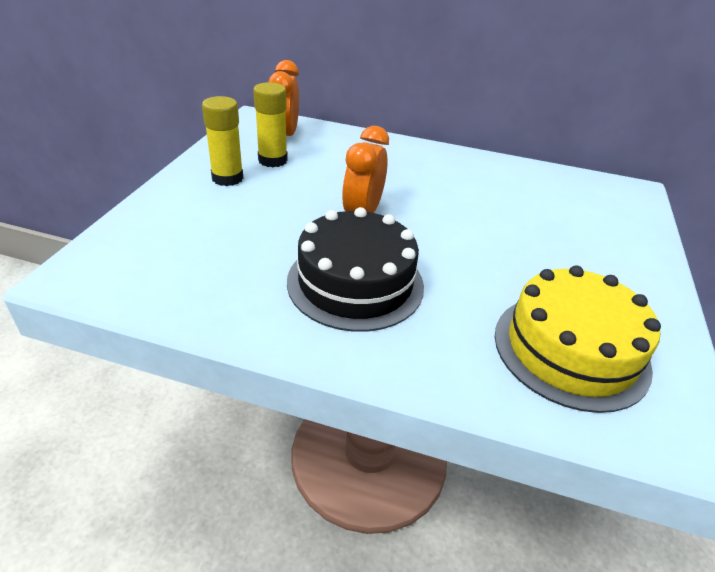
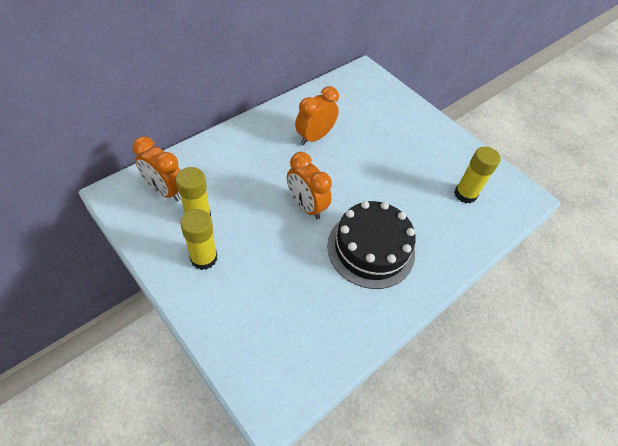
camera: 60 degrees left, 15 degrees up
yellow cake [495,266,661,413] -> yellow glue stick [454,147,501,203]
none -> orange clock [295,86,339,145]

